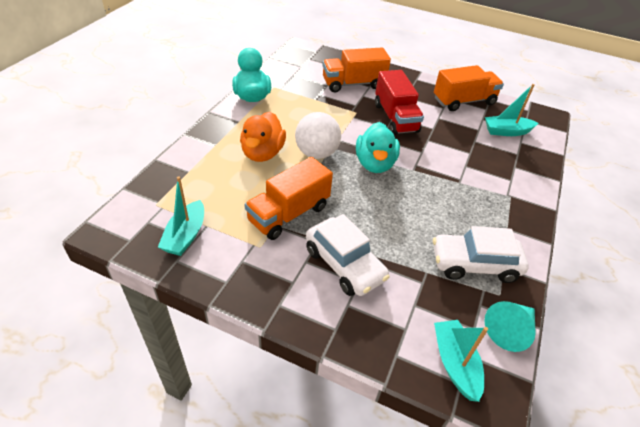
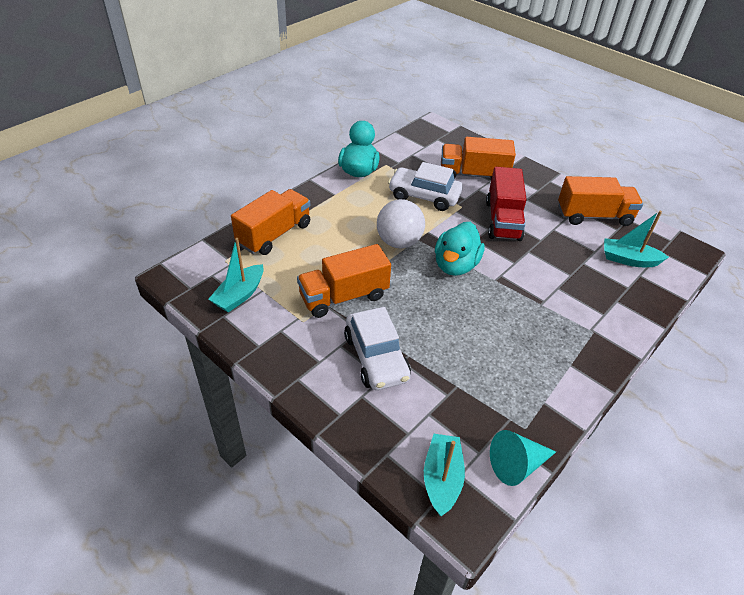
camera: 20 degrees right, 0 degrees up
orange duck [240,112,286,162] -> none
white car [433,226,529,283] -> white car moved to [388,162,463,211]
none -> orange truck [231,189,310,255]

